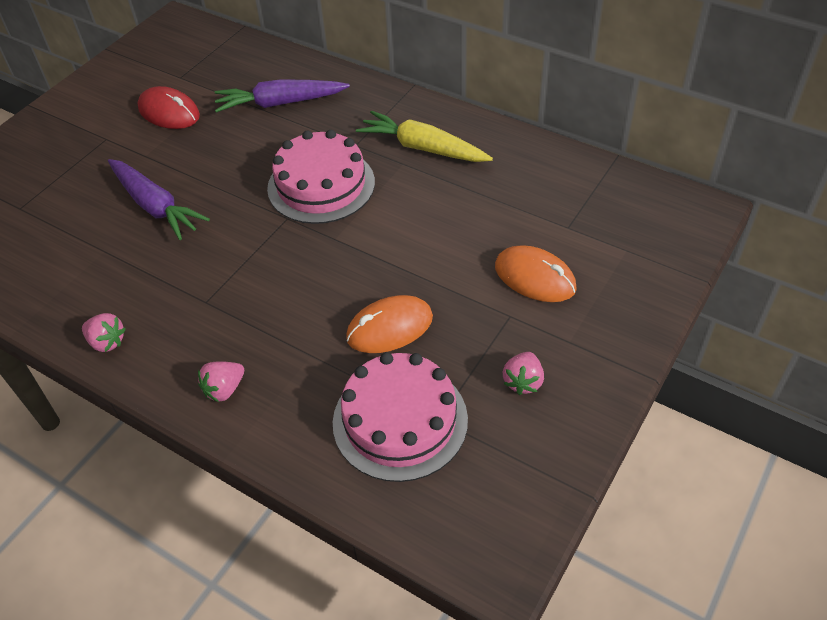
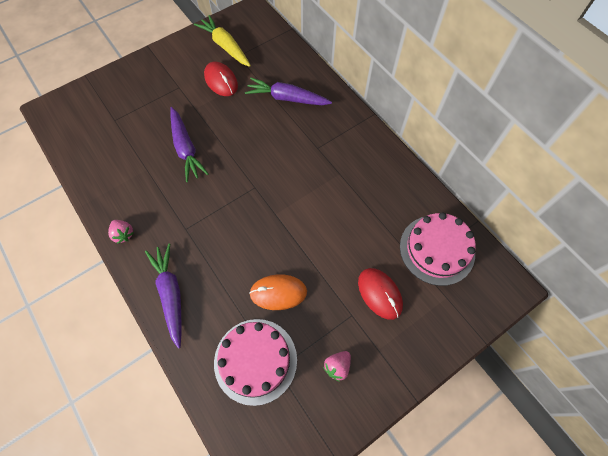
camera: 20 degrees right, 15 degrees up
pink strawberry [198,362,244,402] -> purple carrot [145,243,181,349]
pink cake [267,130,375,224] -> pink cake moved to [400,212,476,286]
yellow carrot [356,111,493,162] -> yellow carrot moved to [194,15,251,67]
orange mouse [495,245,577,302] -> red mouse [358,268,403,320]

